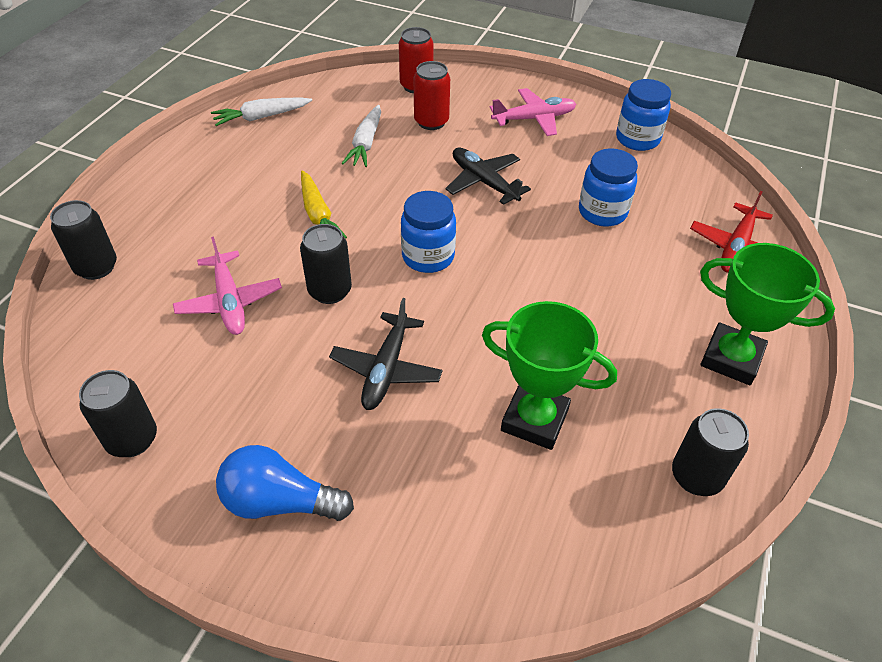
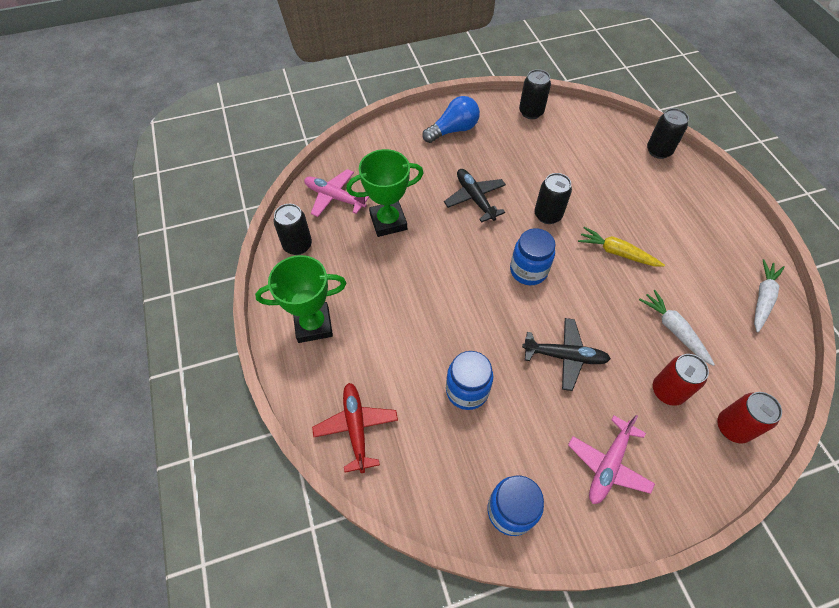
camera: 140 degrees right, 10 degrees up
pink plane [173,237,282,335] -> pink plane moved to [304,169,369,217]

